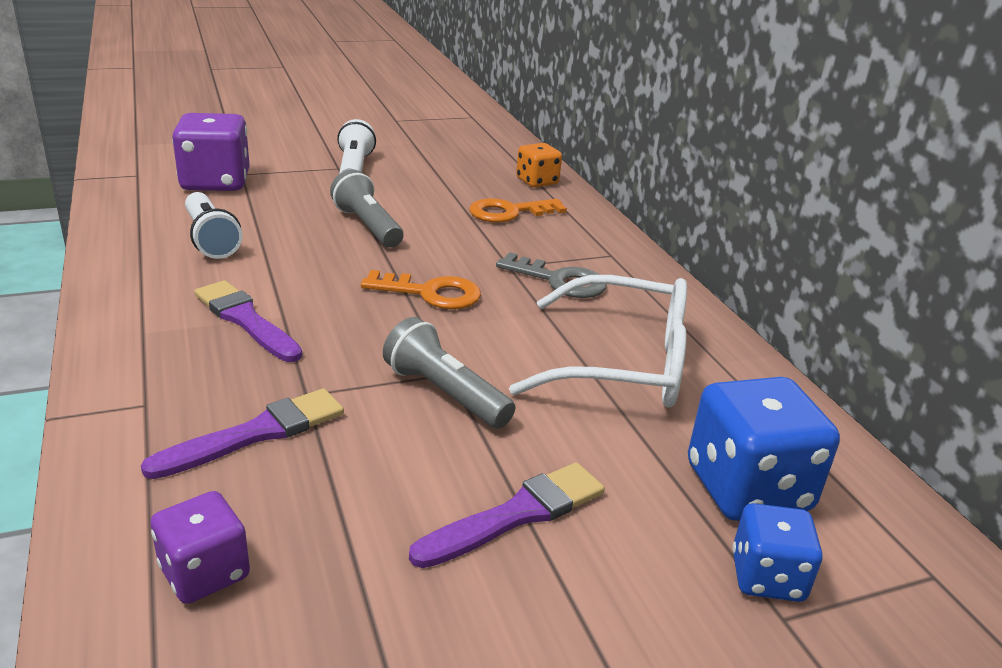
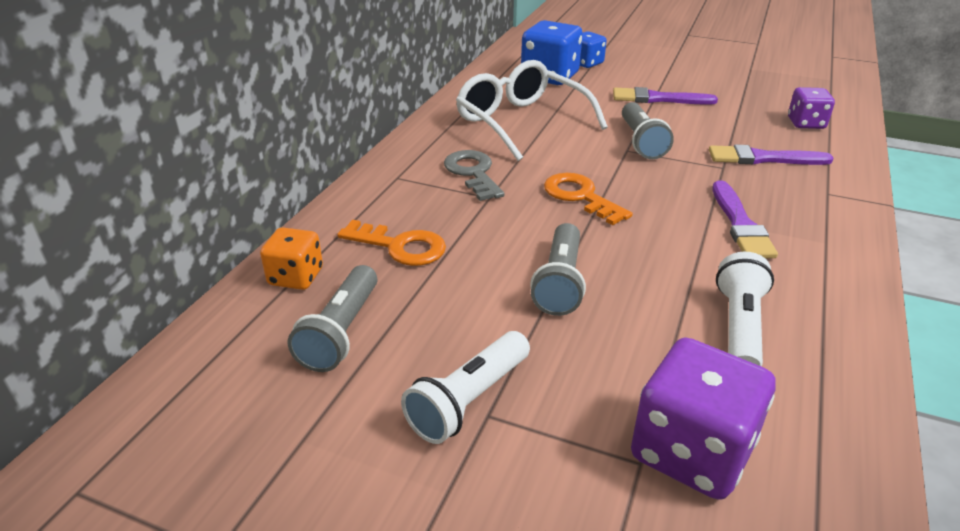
camera: 135 degrees left, 5 degrees up
none -> grey flashlight [288,265,378,372]

